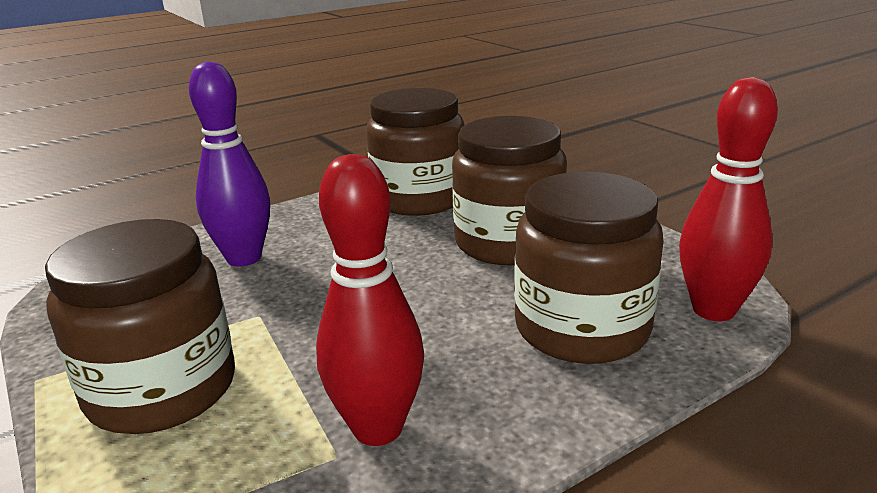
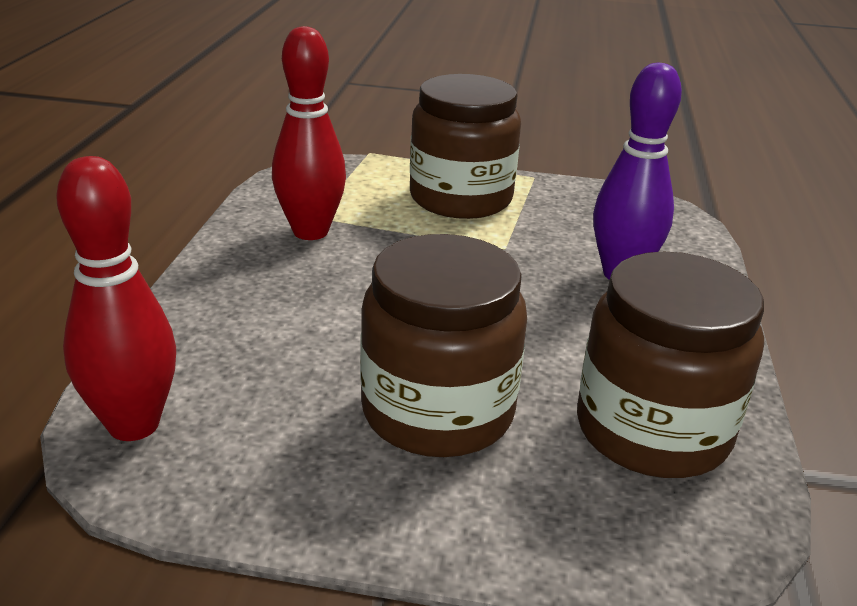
camera: 130 degrees right, 5 degrees up
brown jar [514,172,664,364] -> none

